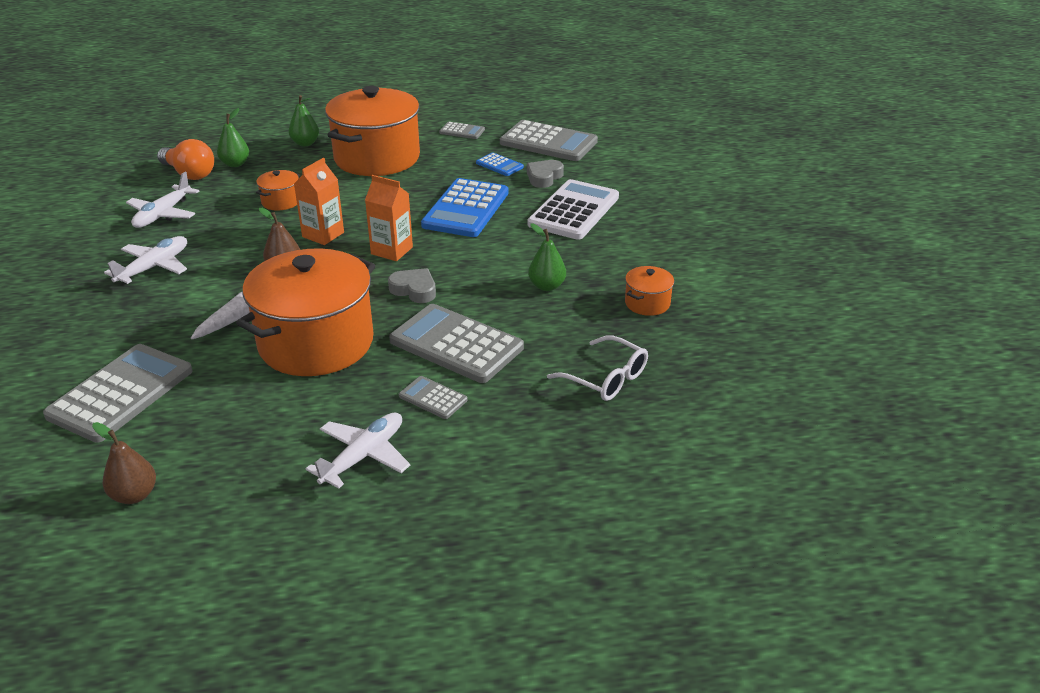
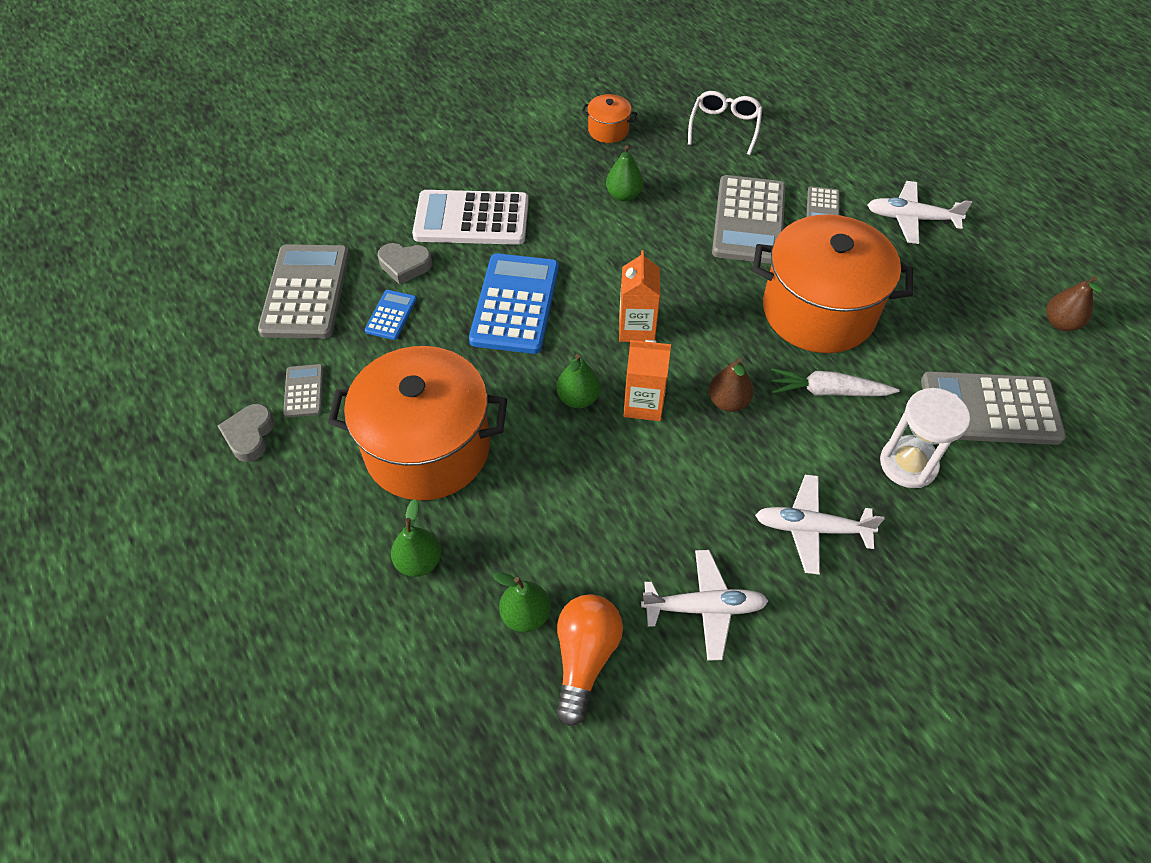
camera: 115 degrees left, 20 degrees up
orange pot [256,170,300,211] -> none
grey heart [388,268,436,303] -> grey heart moved to [218,404,274,462]
blue calculator [421,178,508,237] -> blue calculator turned 75 degrees counterclockwise [469,253,559,354]
none -> green pear [556,354,601,408]
none -> white hourglass [880,388,970,488]

